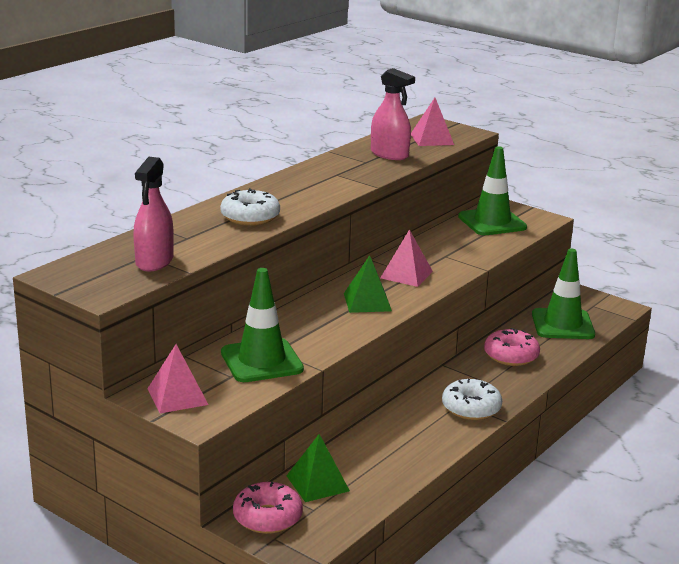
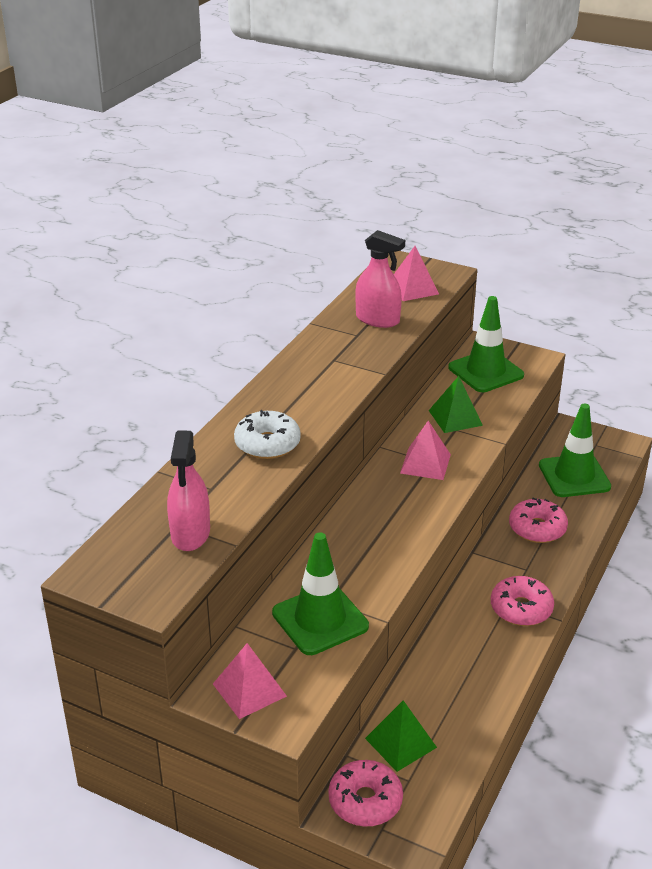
camera: 10 degrees left, 10 degrees up
green pyramid [344,255,392,313] -> green pyramid moved to [429,376,483,433]
white donut [442,379,502,420] -> pink donut [491,576,554,626]

